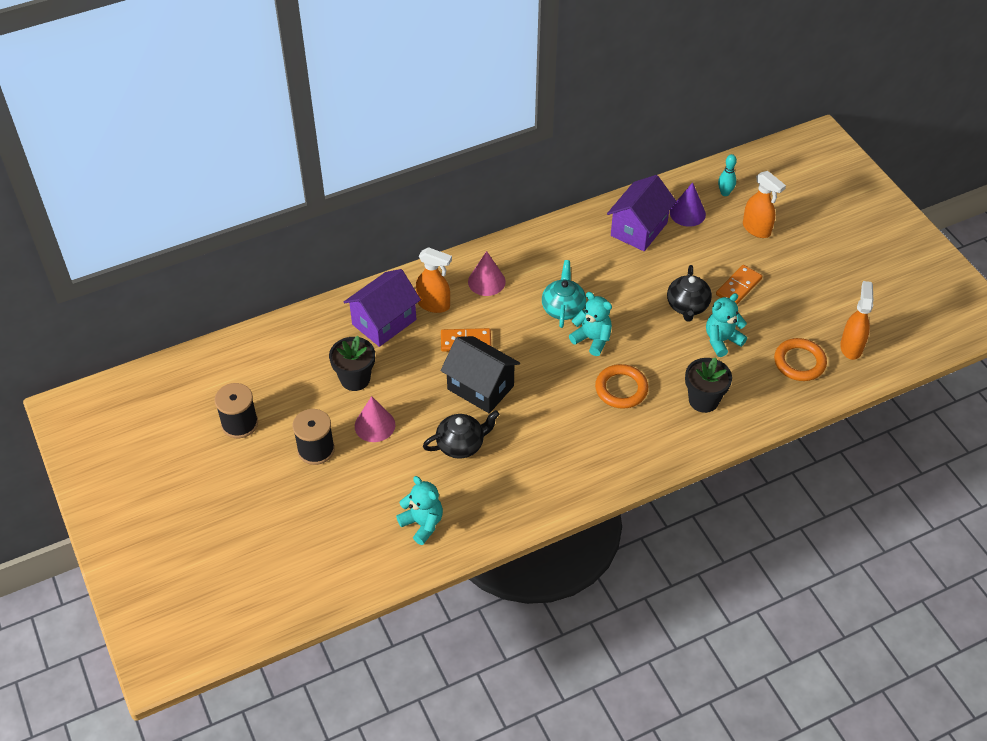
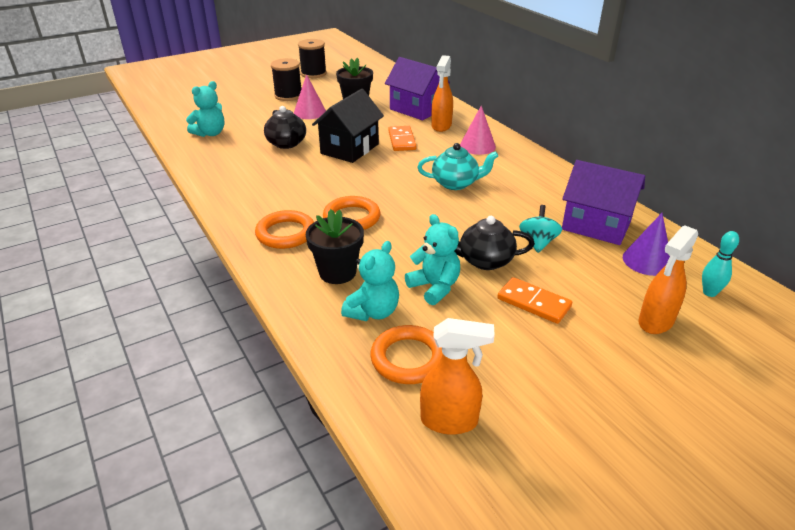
camera: 85 degrees right, 15 degrees down
turquoise teddy bear [569,292,612,356] -> turquoise teddy bear moved to [341,241,399,321]
none -> orange ring [255,210,314,249]
none -> turquoise spinning top [519,205,562,253]

